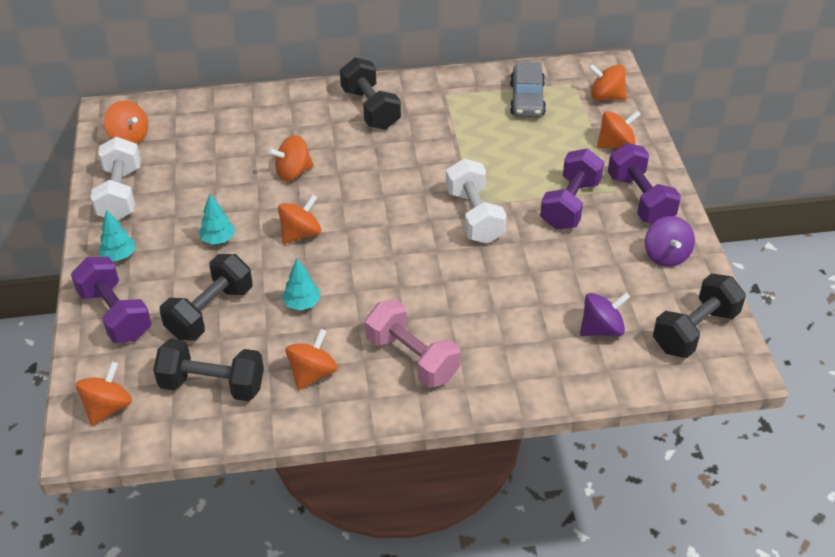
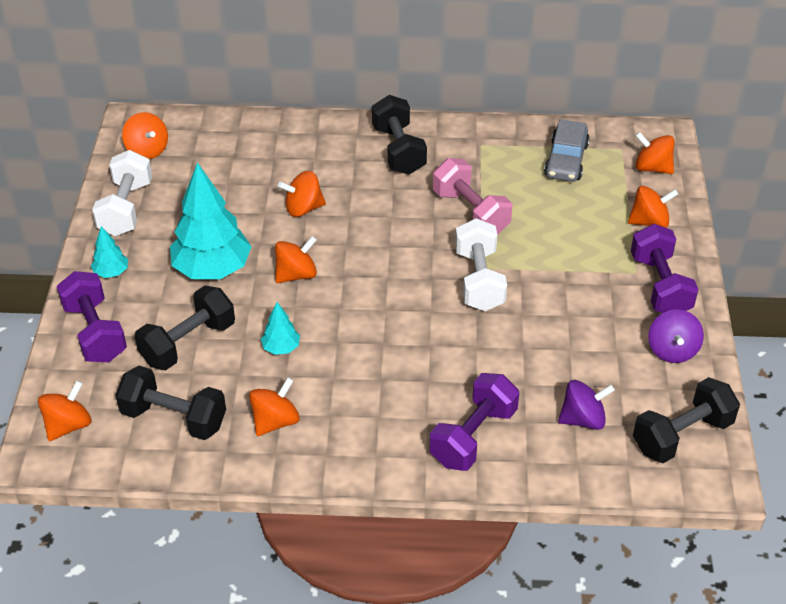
camera: 10 degrees right, 0 degrees up
turquoise tree [199,194,235,245] -> turquoise tree [170,162,252,279], size x2.18
pink dumbbell [365,299,461,388] -> pink dumbbell moved to [433,158,512,235]
purple dumbbell [540,148,604,230] -> purple dumbbell moved to [430,373,519,471]

